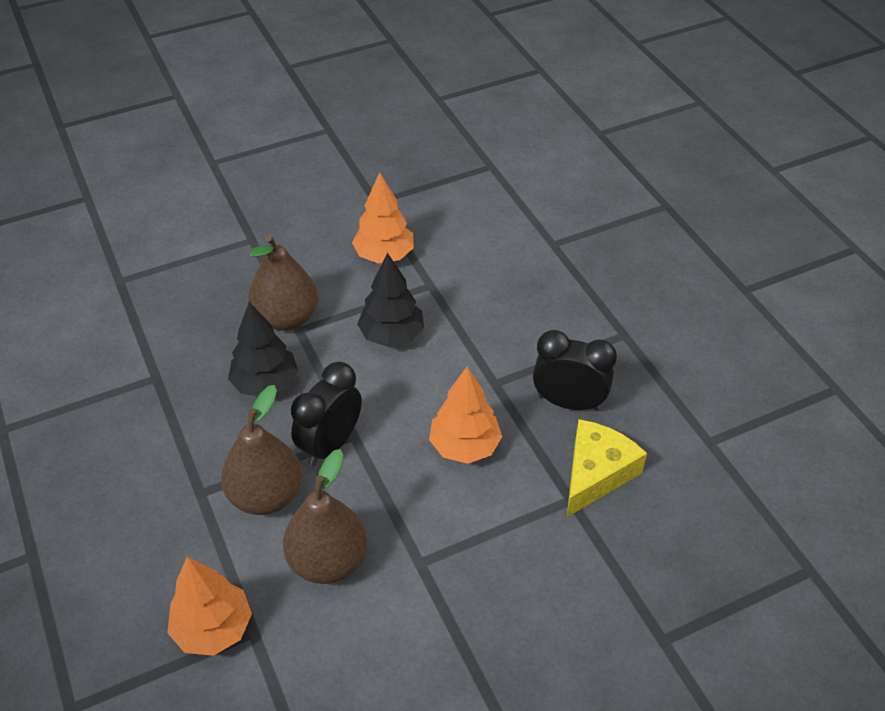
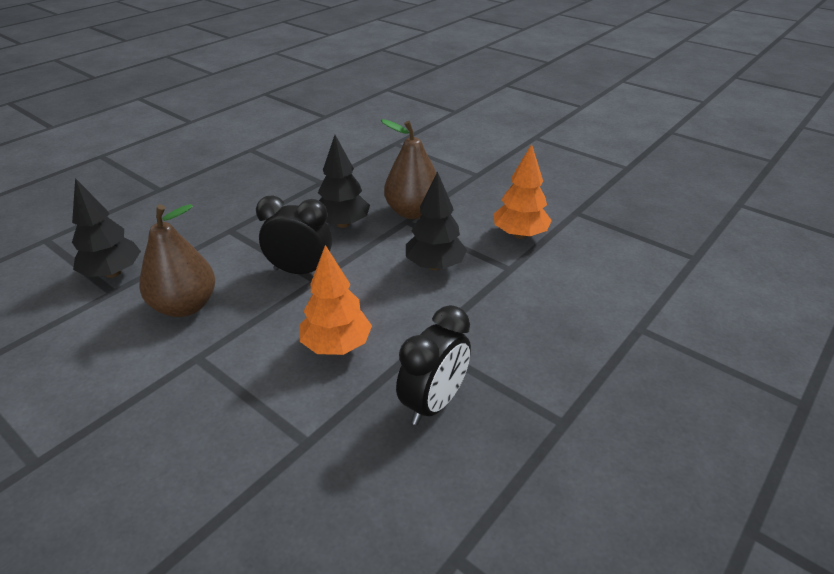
camera: 65 degrees right, 10 degrees down
orange tree [167,557,252,656] -> black tree [72,178,141,278]
brown pear [221,385,302,515] -> none
black clock [533,330,617,411] -> black clock turned 45 degrees clockwise [396,305,471,425]
yellow cheese [567,419,647,517] -> none

